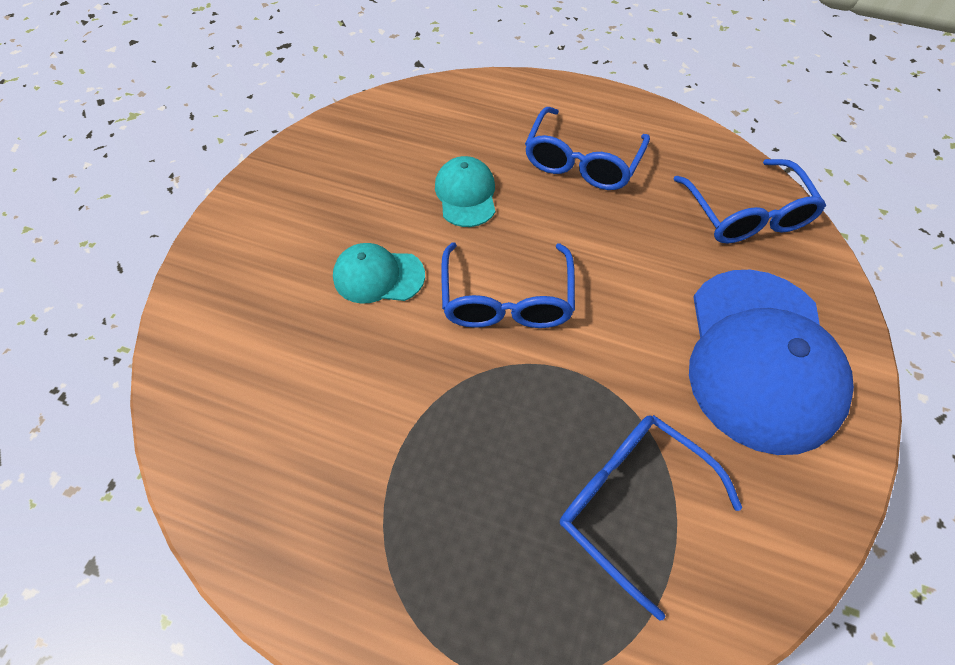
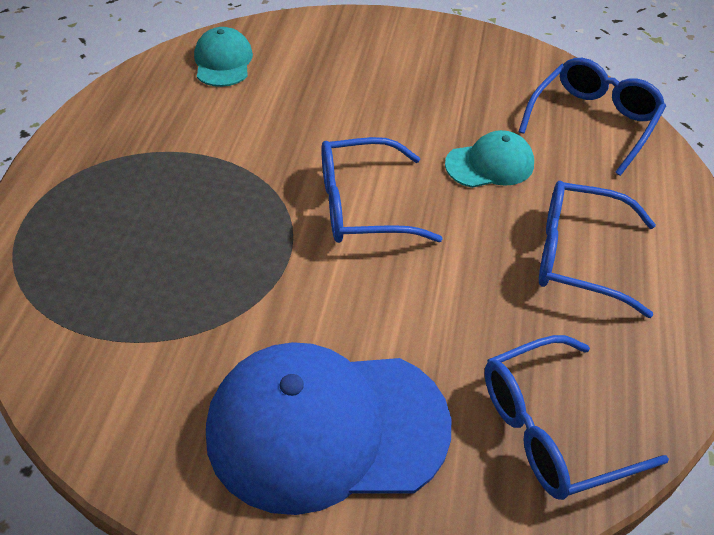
camera: 80 degrees right, 10 degrees down
turquoise cap [333,243,425,304] -> turquoise cap moved to [194,27,253,87]
blue glasses [560,415,742,621] -> blue glasses moved to [519,58,666,176]

